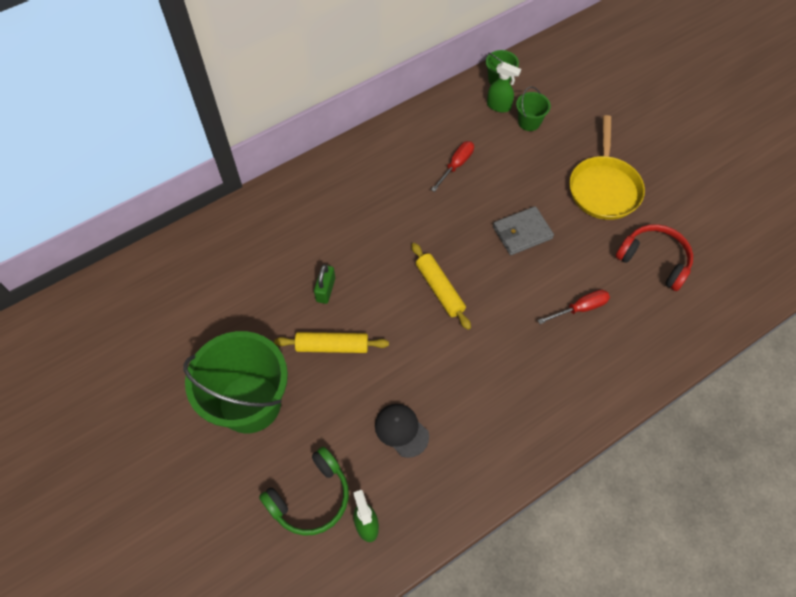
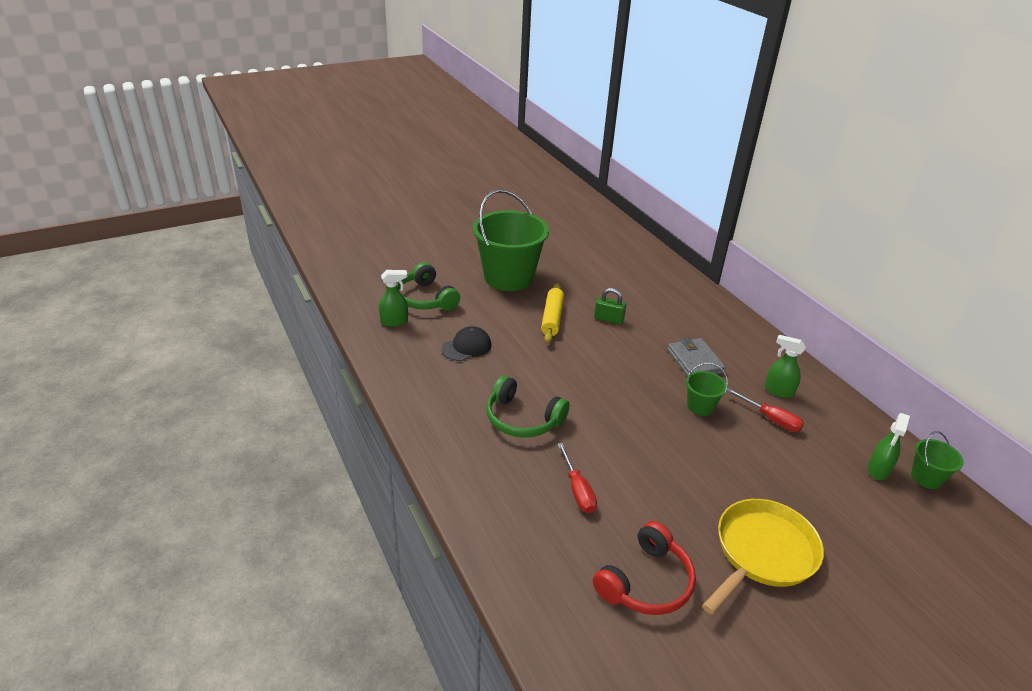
camera: 95 degrees right, 25 degrees down
yellow rolling pin [412,243,471,330] -> none
grey wallet [493,206,554,255] -> grey wallet moved to [667,338,726,376]
green bucket [516,87,551,131] -> green bucket moved to [686,363,728,416]
yellow pan [569,115,645,220] -> yellow pan turned 120 degrees clockwise [702,499,824,614]
none -> green headphones [486,375,570,438]
none -> green spray bottle [765,335,806,398]

